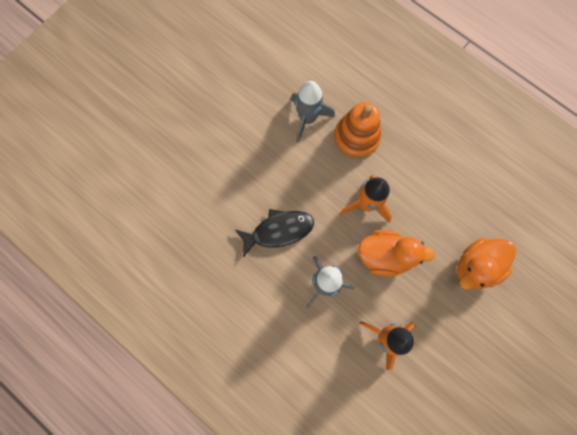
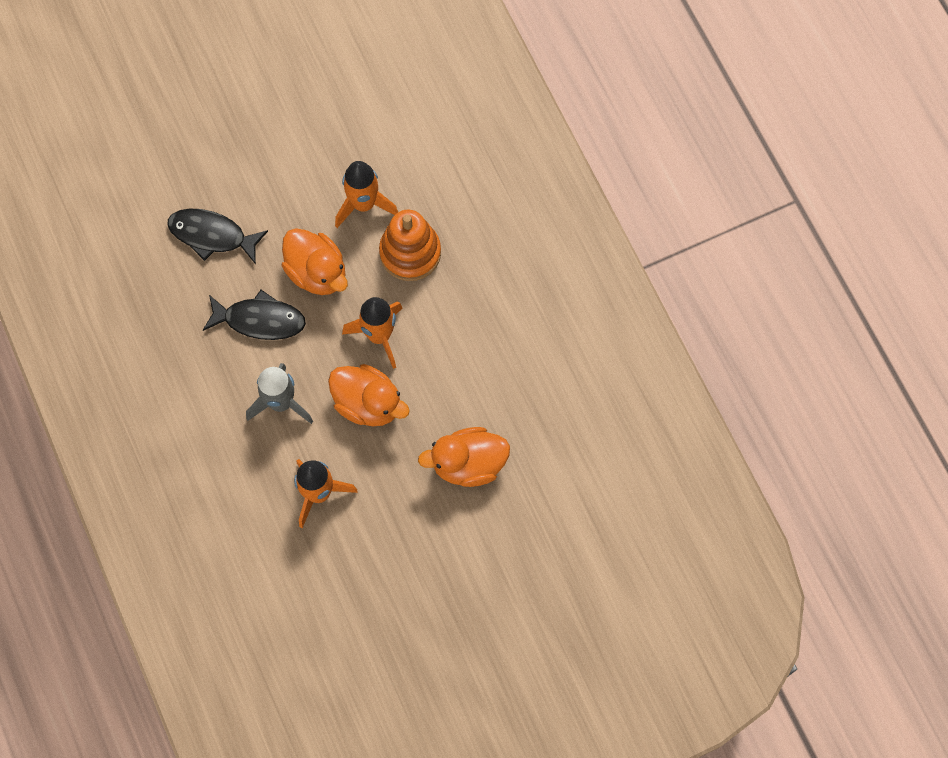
camera: 25 degrees right, 5 degrees down
grey rocket [291,81,335,143] -> orange rocket [335,161,398,228]
none -> black fish [167,209,268,264]
none -> orange duck [282,228,348,295]

